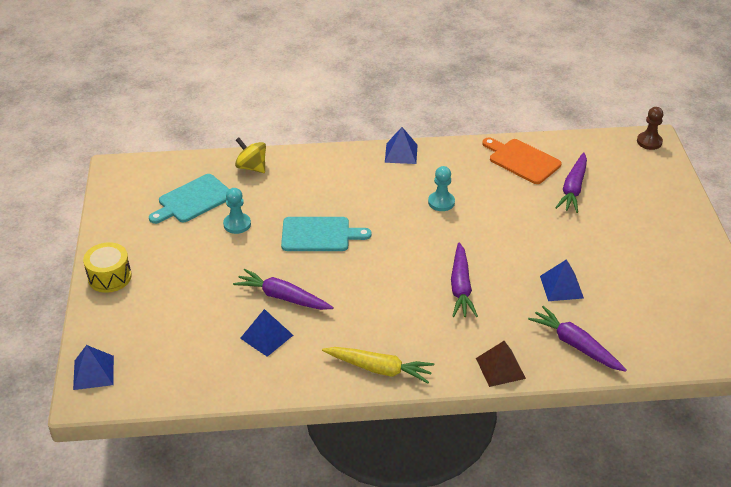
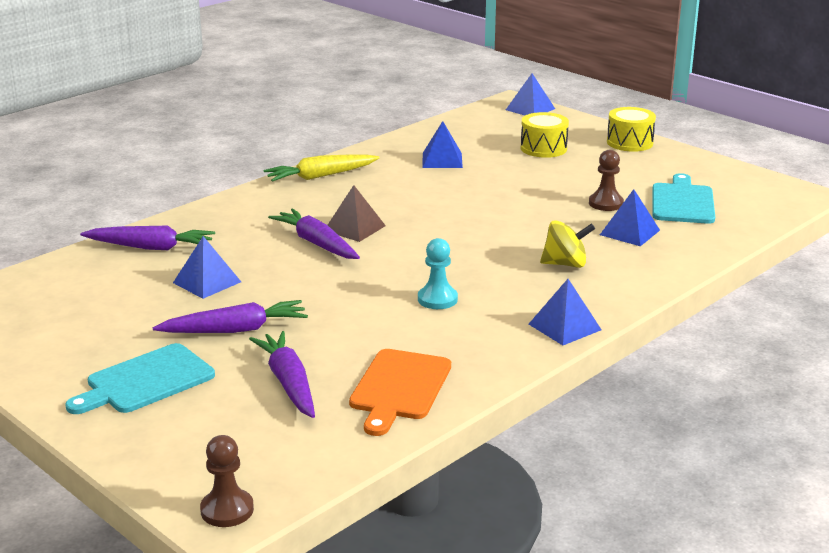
camera: 140 degrees right, 15 degrees down
turquoise pawn [223,188,251,234] -> brown pawn [589,150,624,211]
purple carrot [233,269,334,310] -> purple carrot moved to [153,300,308,333]
yellow spinning top [235,138,266,173] -> yellow spinning top moved to [540,220,595,268]
turquoise cutting board [281,217,372,251] -> turquoise cutting board moved to [65,343,215,414]
brown pyramid [476,341,526,387] -> brown pyramid moved to [328,185,386,242]
orange cutting board [482,137,562,184] -> orange cutting board turned 105 degrees clockwise [349,349,451,436]
none -> yellow drum [521,112,569,158]
none -> blue pyramid [600,189,660,246]

